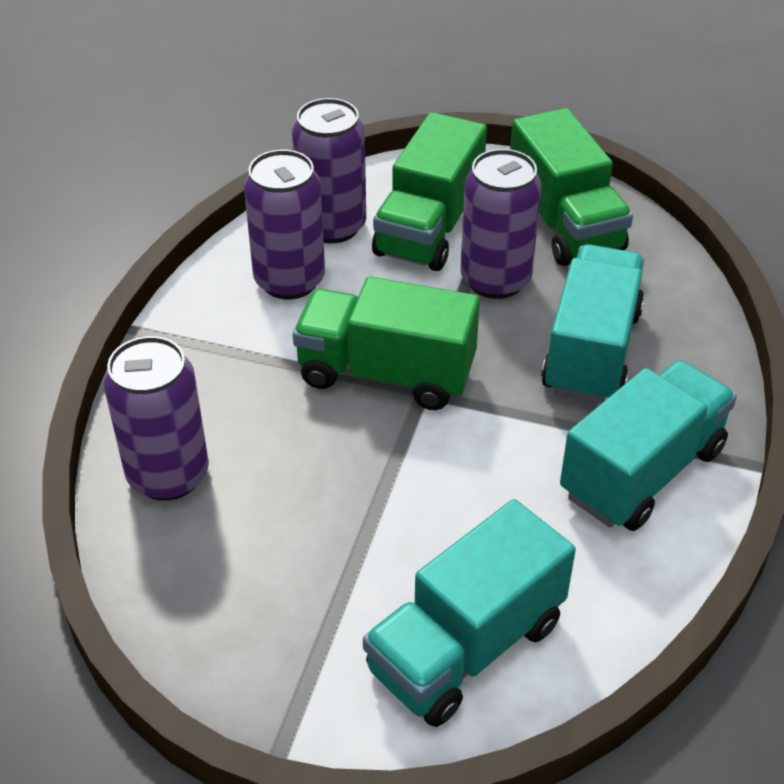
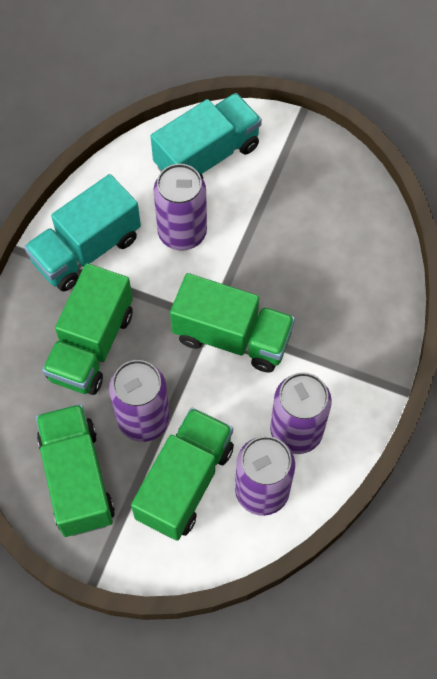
camera: 175 degrees left, 20 degrees up
purple can [104,336,209,501] -> purple can moved to [153,164,207,251]
turquoise truck [541,244,645,404] -> green truck [42,263,133,395]

